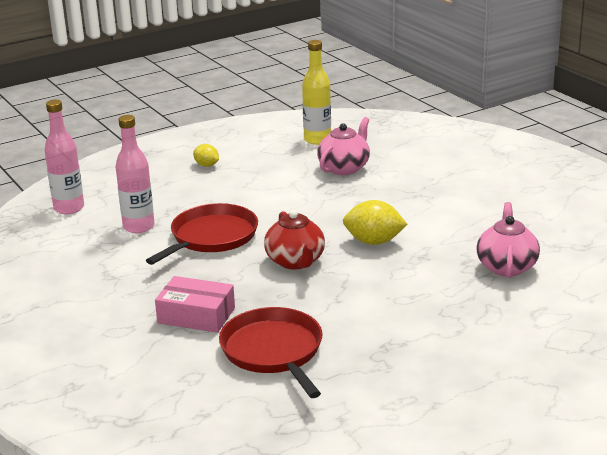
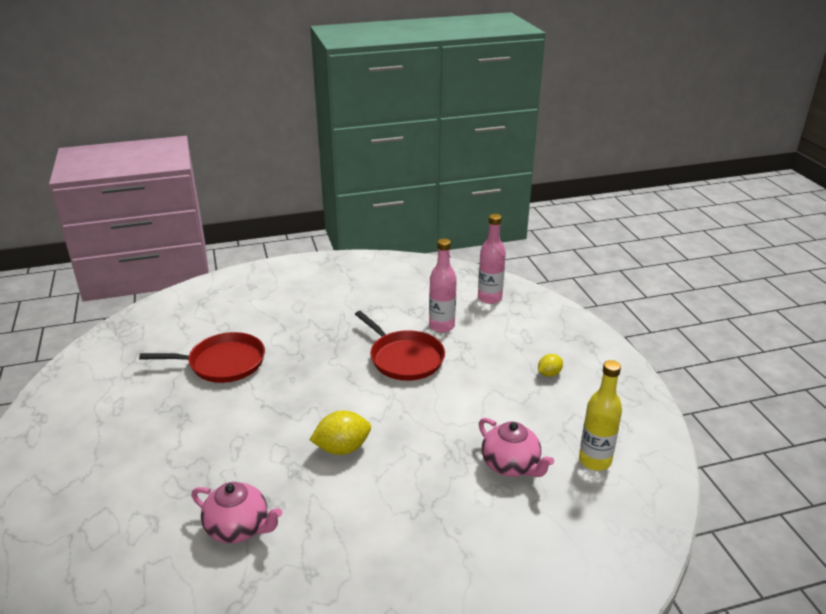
camera: 105 degrees right, 5 degrees up
pink box [155,276,235,333] -> none
red teapot [264,210,325,270] -> none
yellow lemon [343,200,408,245] -> yellow lemon turned 45 degrees clockwise [310,411,371,455]

